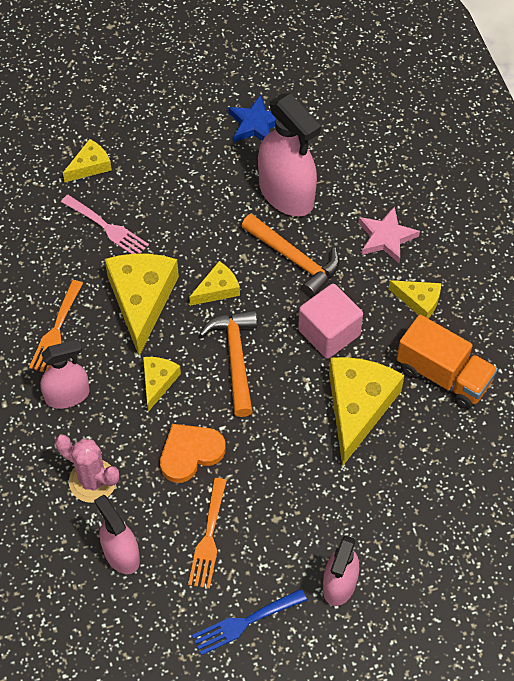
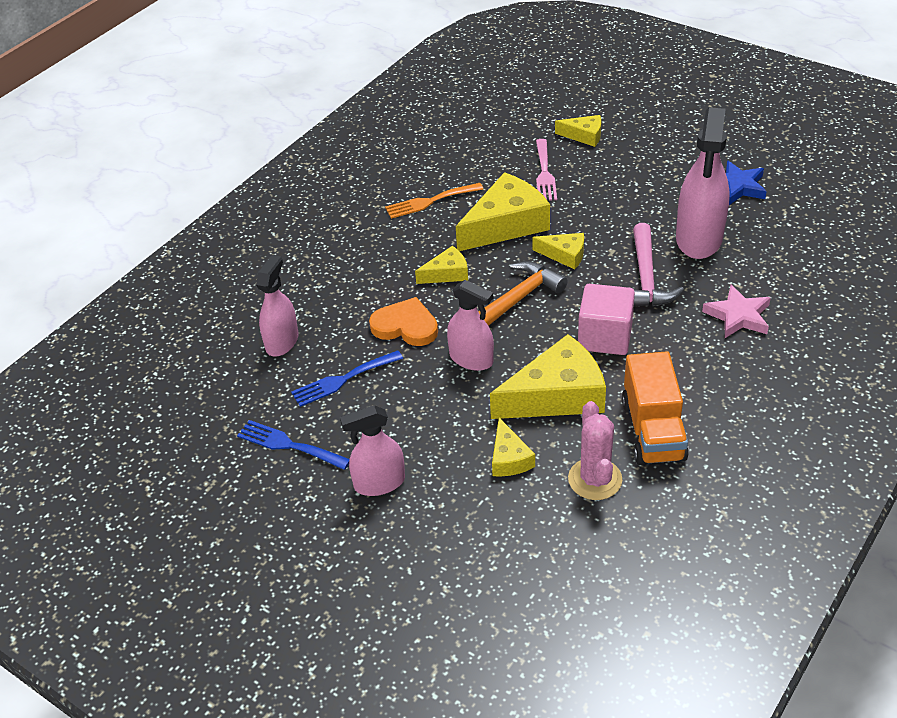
camera: 55 degrees right, 15 degrees down
pink spray bottle [40,339,90,409] -> pink spray bottle moved to [447,280,494,371]
pink cactus [55,434,119,503] -> pink cactus moved to [568,401,622,500]
orange fork [188,478,227,589] -> blue fork [291,351,403,407]
orange hammer [241,214,340,297] -> pink hammer [633,223,684,307]
yellow cheese [389,280,441,318] -> yellow cheese moved to [492,418,535,476]

